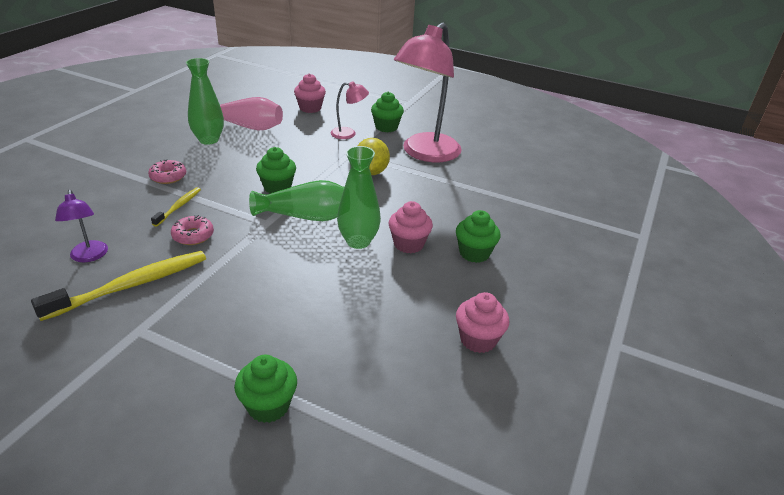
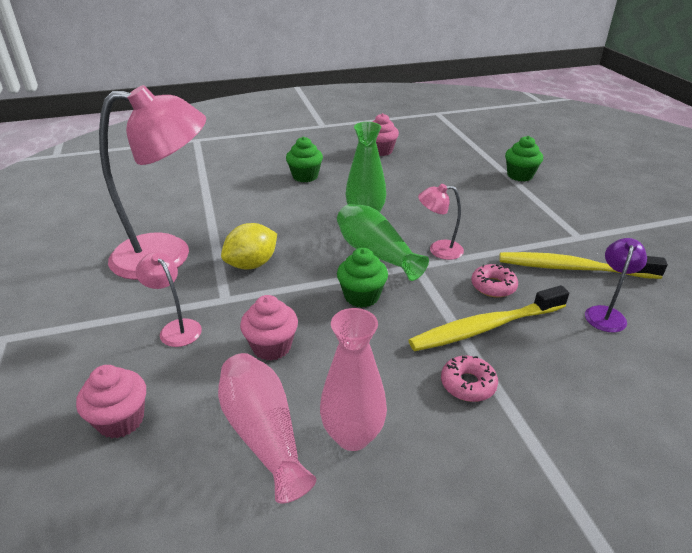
camera: 130 degrees left, 0 degrees up
yellow toothbrush [151,187,201,227] -> yellow toothbrush [408,285,569,351], size x1.91
green vase [186,58,224,145] -> pink vase [320,308,387,451]
green cupcake [371,92,404,132] -> none
pink cupcake [389,201,433,253] -> pink cupcake moved to [240,295,298,361]
none -> pink lamp [418,184,464,260]

